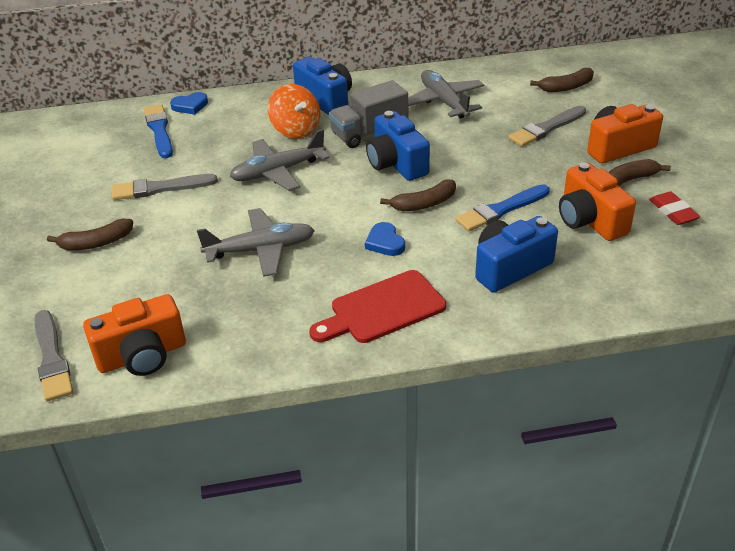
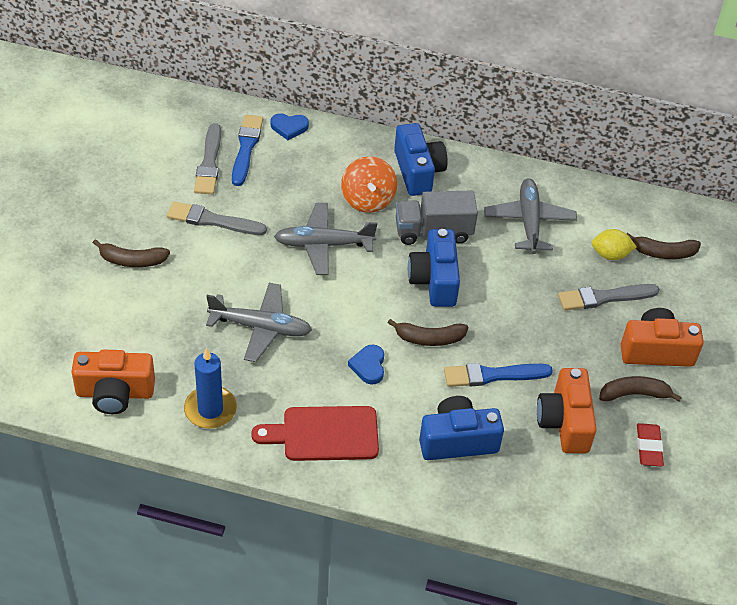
camera: 20 degrees right, 10 degrees up
grey brush [34,310,73,402] -> grey brush moved to [194,123,221,194]
none -> blue candle [184,348,237,429]
none -> yellow lemon [592,229,637,260]

